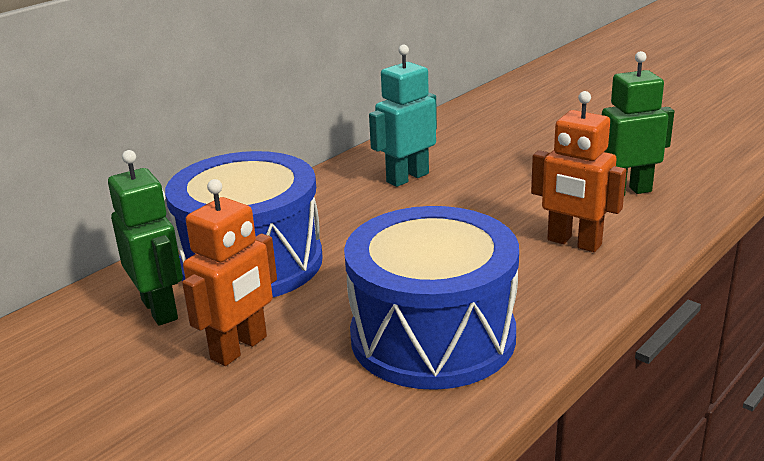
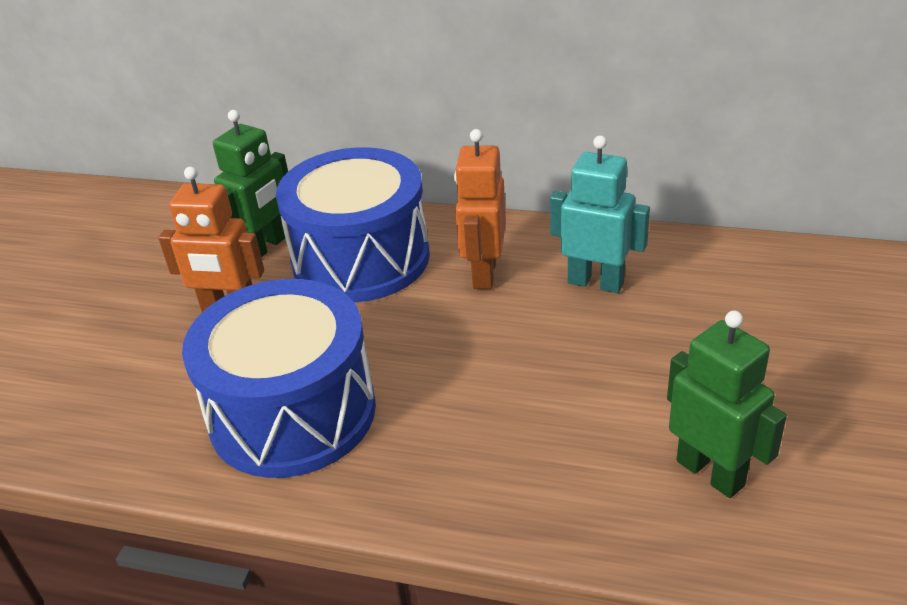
camera: 65 degrees right, 10 degrees up
orange robot [531,91,627,252] -> orange robot moved to [454,129,506,289]

